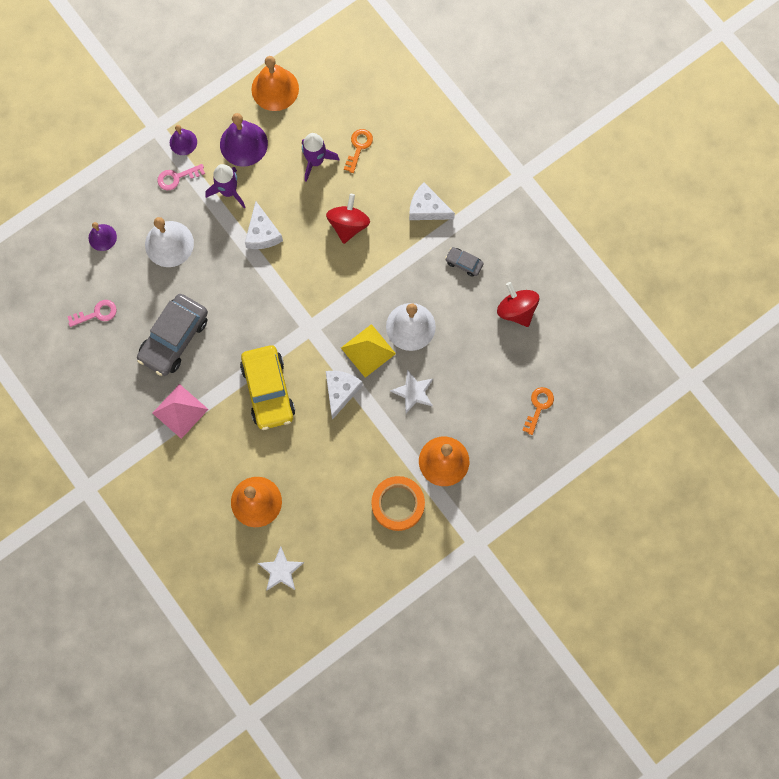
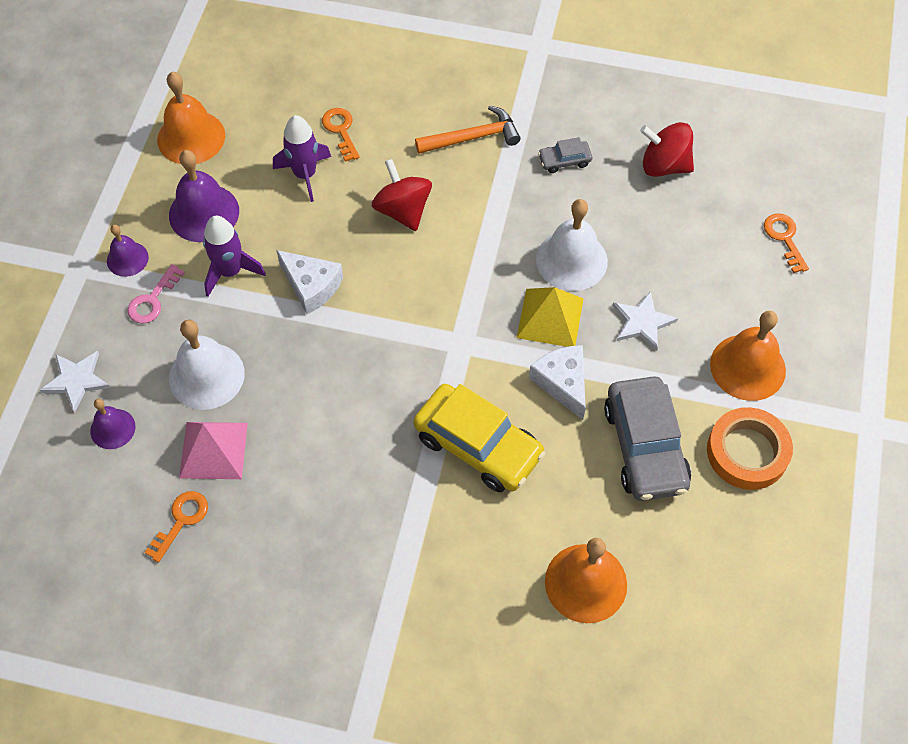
camera: 40 degrees left, 15 degrees down
pink key [67,300,117,327] -> orange key [144,491,208,563]
grey car [137,294,208,376] -> grey car moved to [604,376,691,501]
pink pyramid [152,384,209,439] -> pink pyramid moved to [179,422,248,479]
white star [258,546,304,591] -> white star moved to [40,351,110,412]
white cheese [409,182,455,220] -> orange hammer [415,105,521,154]

